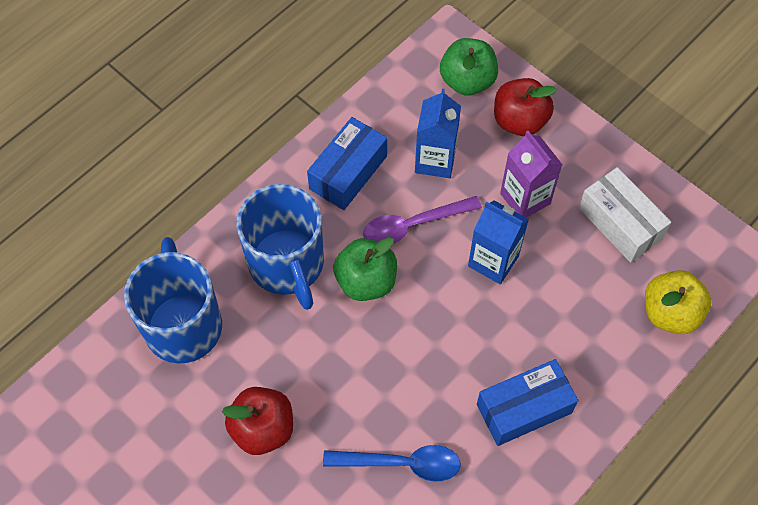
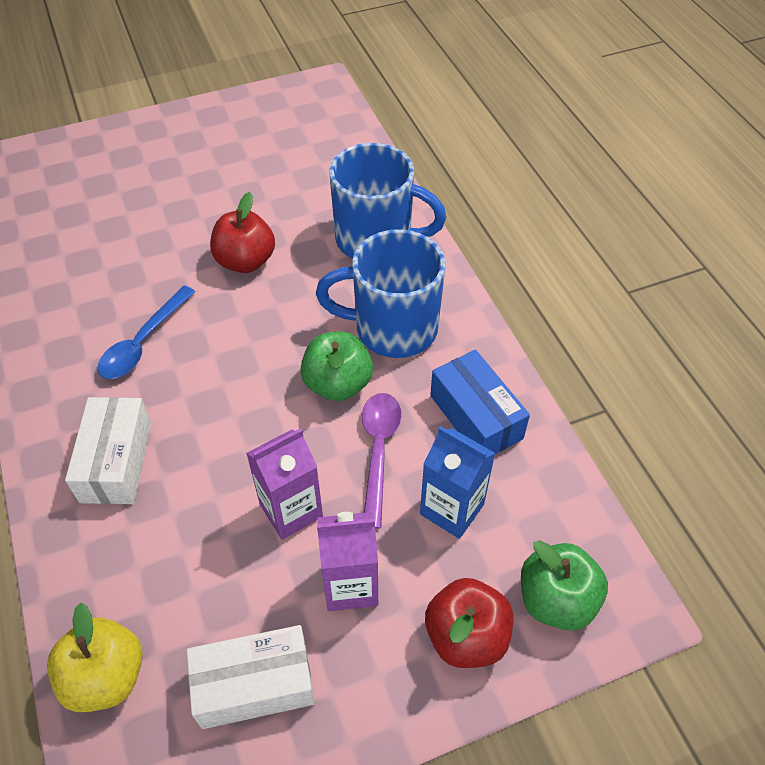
camera: 115 degrees right, 10 degrees down
blue carton [468,200,529,284] -> purple carton [246,428,323,540]
blue box [477,359,578,446] -> white box [65,397,151,504]

